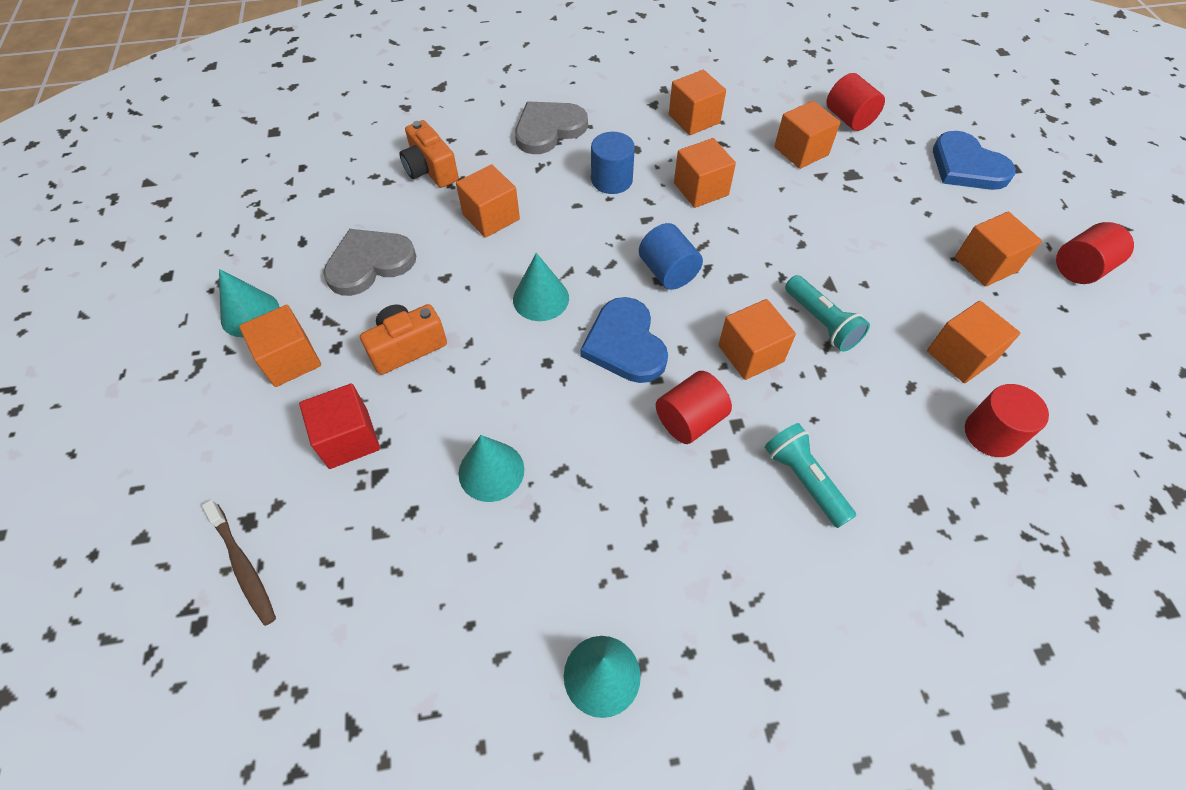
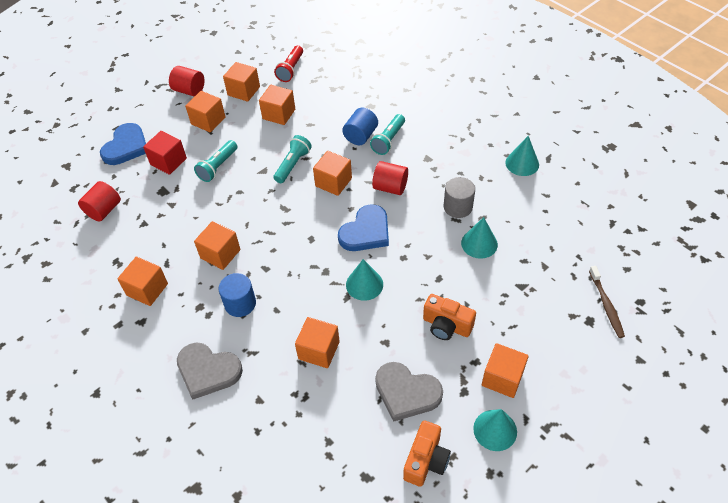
camera: 120 degrees left, 5 degrees down
brown toothbrush [202,500,276,626] -> brown toothbrush turned 150 degrees clockwise [589,266,625,338]
red cube [299,383,380,469] -> red cube moved to [143,131,187,175]
orange camera [399,120,459,188] -> orange camera moved to [403,420,451,487]
blue cylinder [639,223,703,290] -> blue cylinder moved to [342,108,378,145]
orange cube [774,101,840,169] -> orange cube moved to [223,62,260,102]
red cylinder [965,384,1049,457] -> none
none -> turquoise flashlight [194,140,238,182]
none -> red flashlight [274,45,303,82]
none -> grey cylinder [444,177,475,218]

